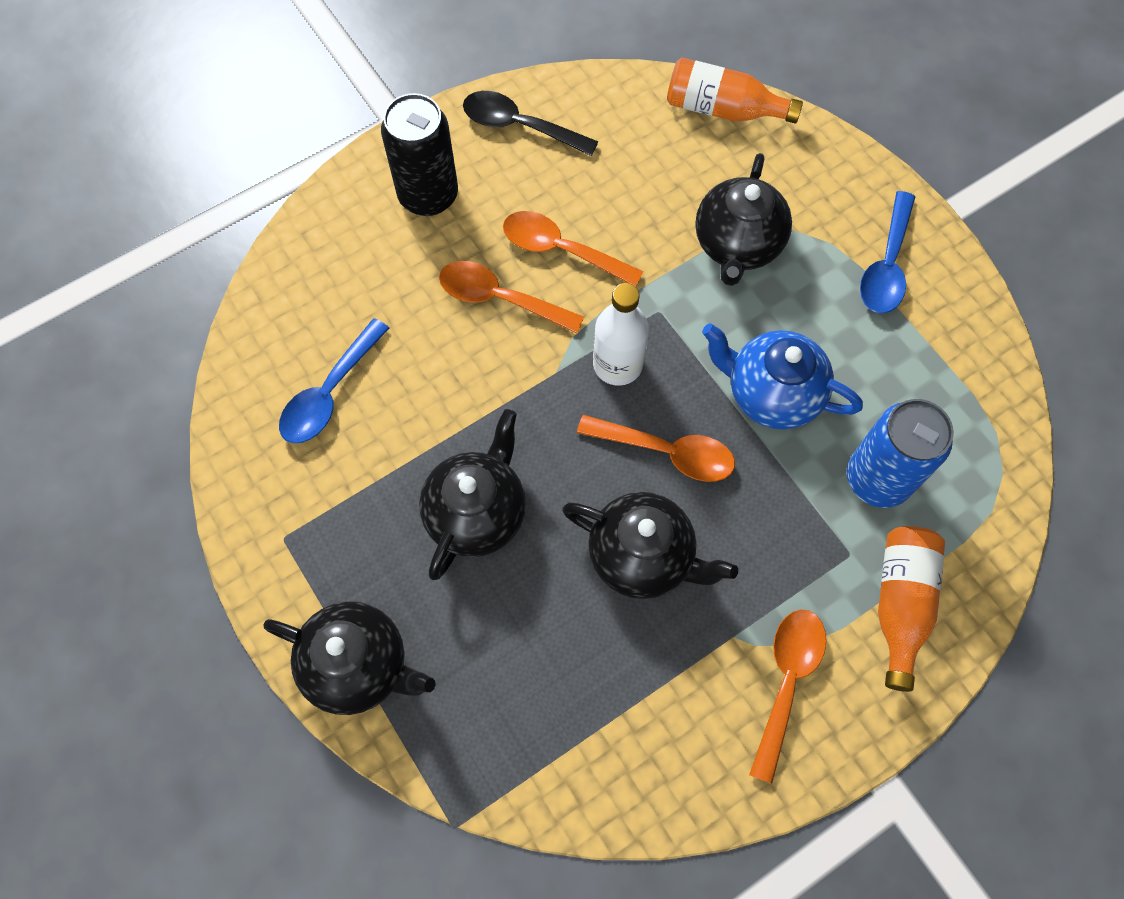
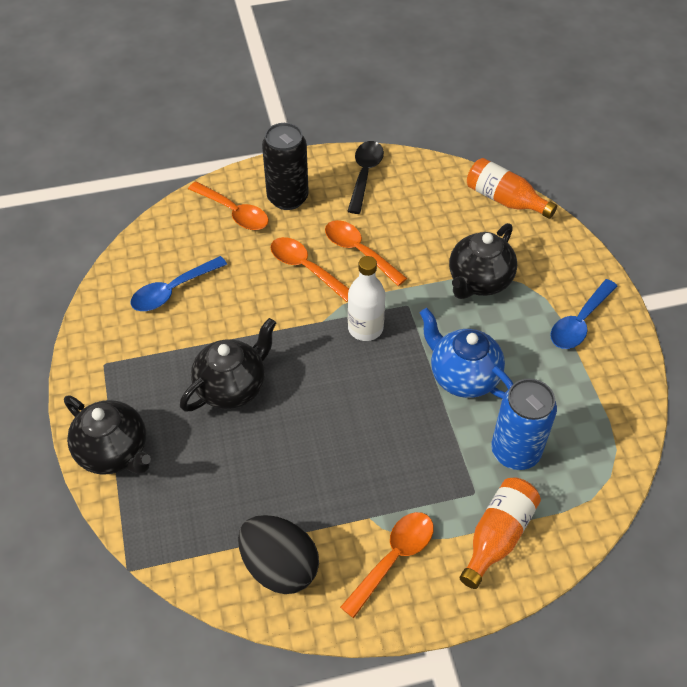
camera: 20 degrees right, 15 degrees down
black spoon [463,91,599,156] -> black spoon turned 60 degrees clockwise [348,141,384,214]
black teapot [562,492,738,599] -> none
orange spoon [577,415,735,482] -> orange spoon moved to [188,182,269,230]
none -> black egg [238,515,319,594]

